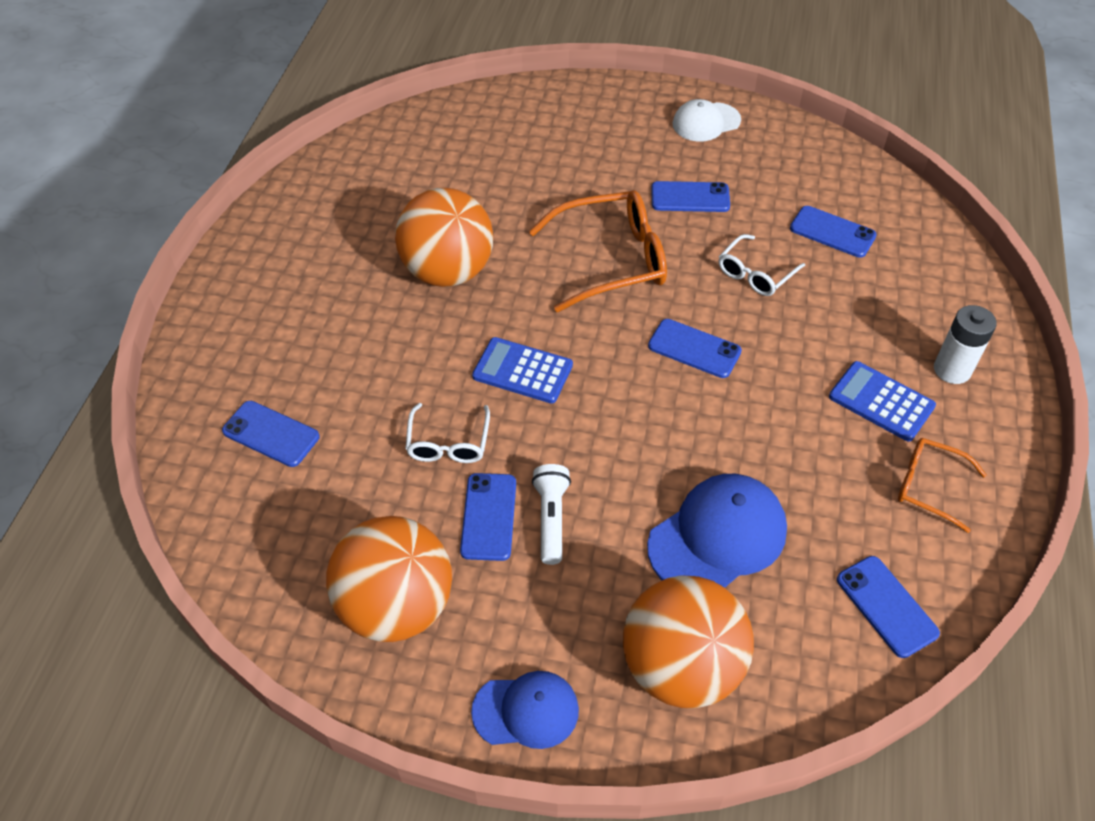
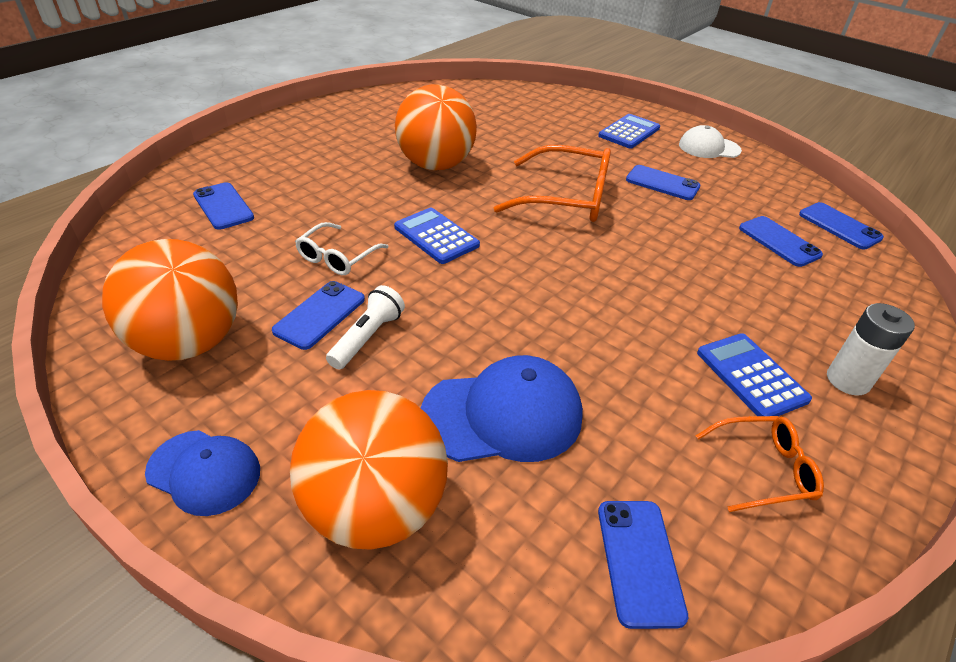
camera: 25 degrees right, 10 degrees down
blue phone [648,319,742,378] -> blue phone moved to [799,202,884,250]
white glasses [719,234,805,296] -> none
orange glasses [898,438,987,533] -> orange glasses turned 120 degrees clockwise [696,416,824,512]
none -> blue calculator [598,114,660,149]

